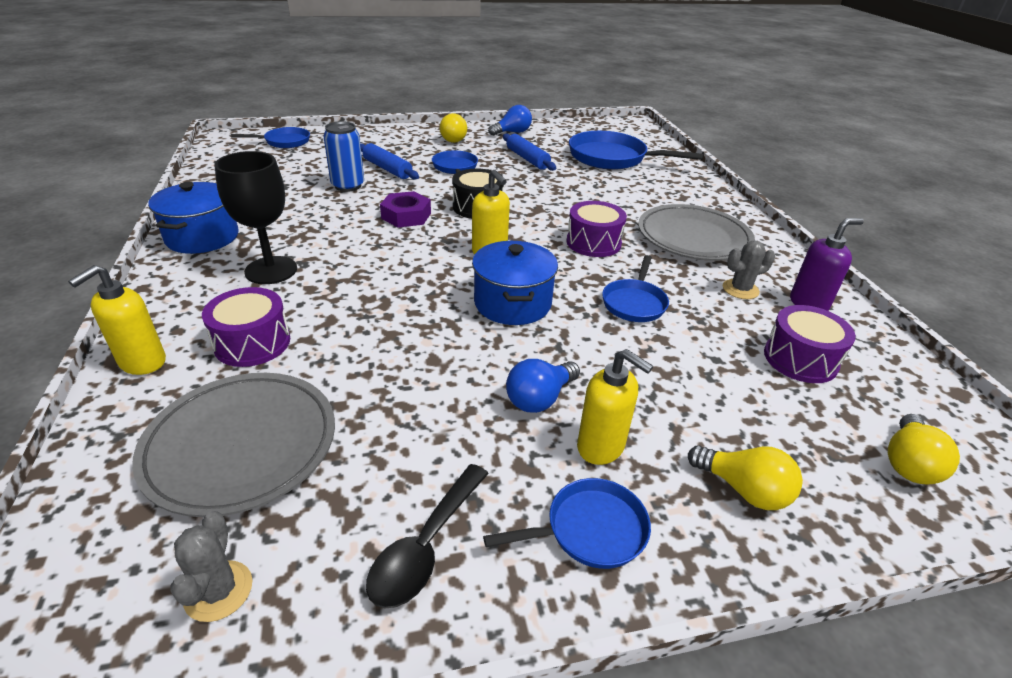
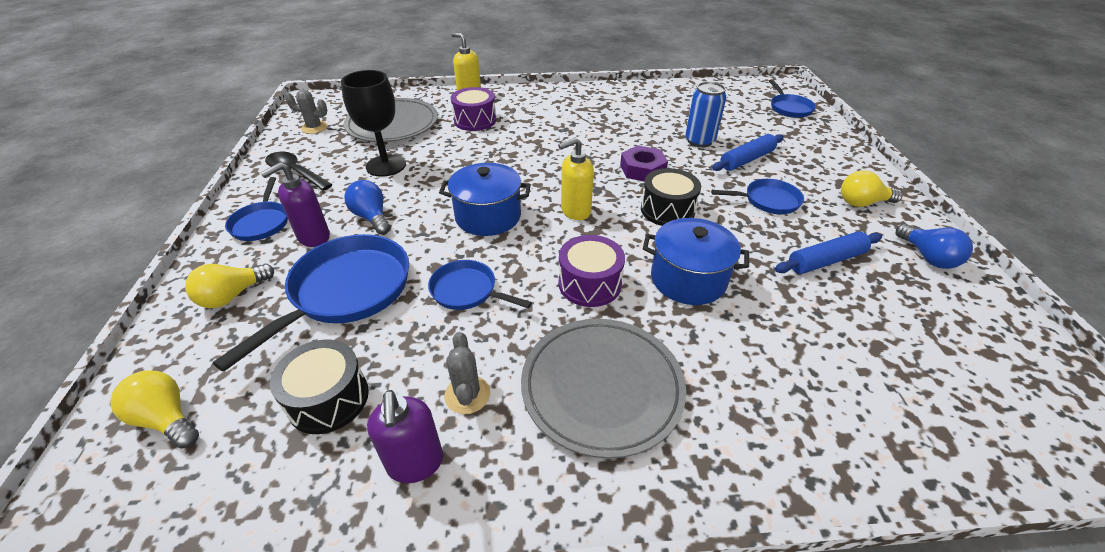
camera: 100 degrees right, 5 degrees up
blue pot [148,182,238,254] -> blue pot moved to [643,218,749,305]
black goblet [214,151,297,284] -> black goblet moved to [341,70,406,177]
blue pan [569,131,703,170] -> blue pan moved to [213,234,409,372]
yellow soap dispenser [577,349,653,465] -> purple soap dispenser [261,162,330,247]
purple drum [764,305,856,383] -> black drum [270,339,369,434]

